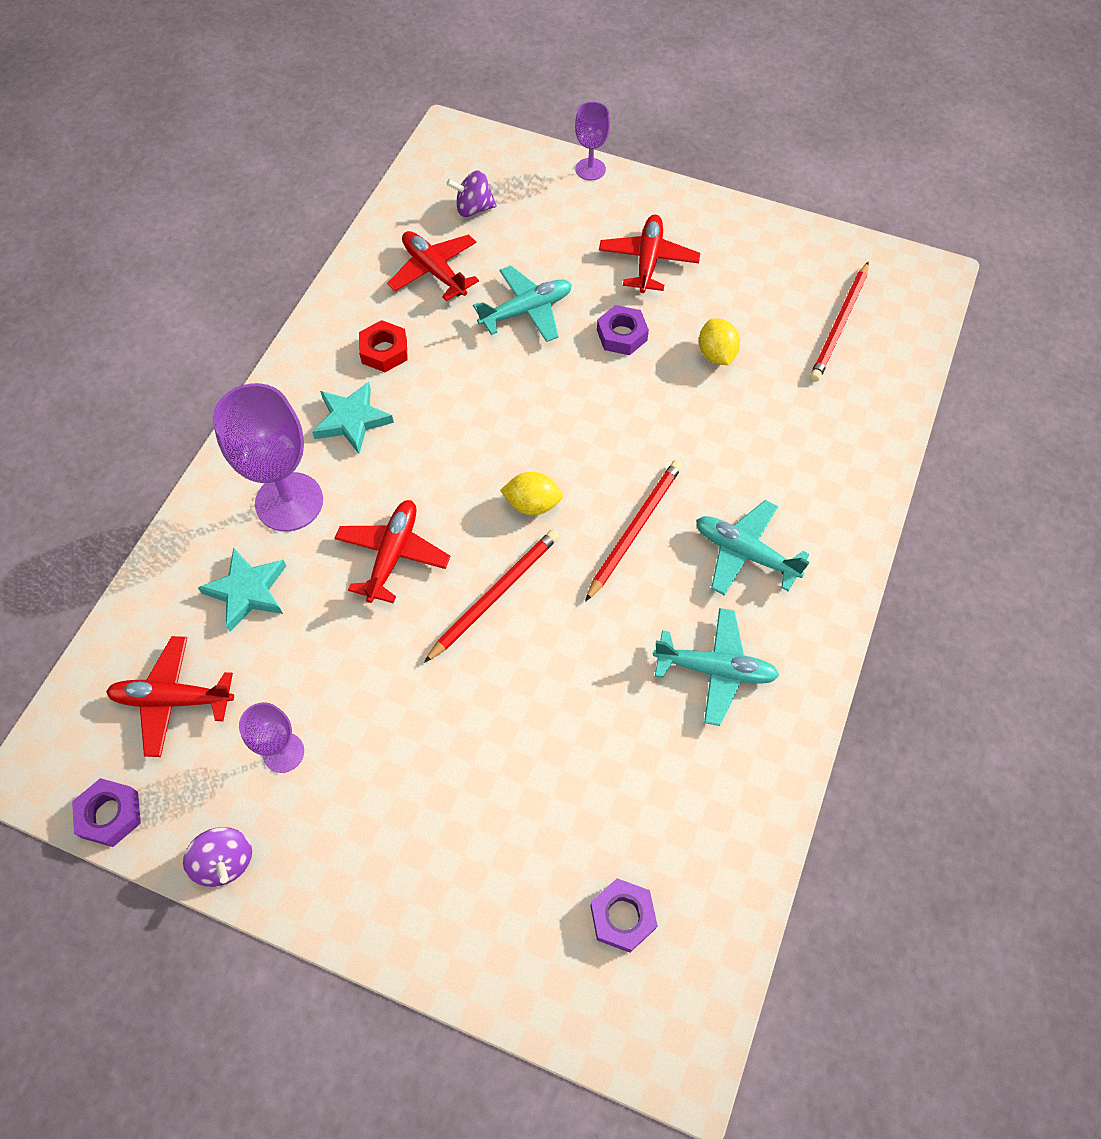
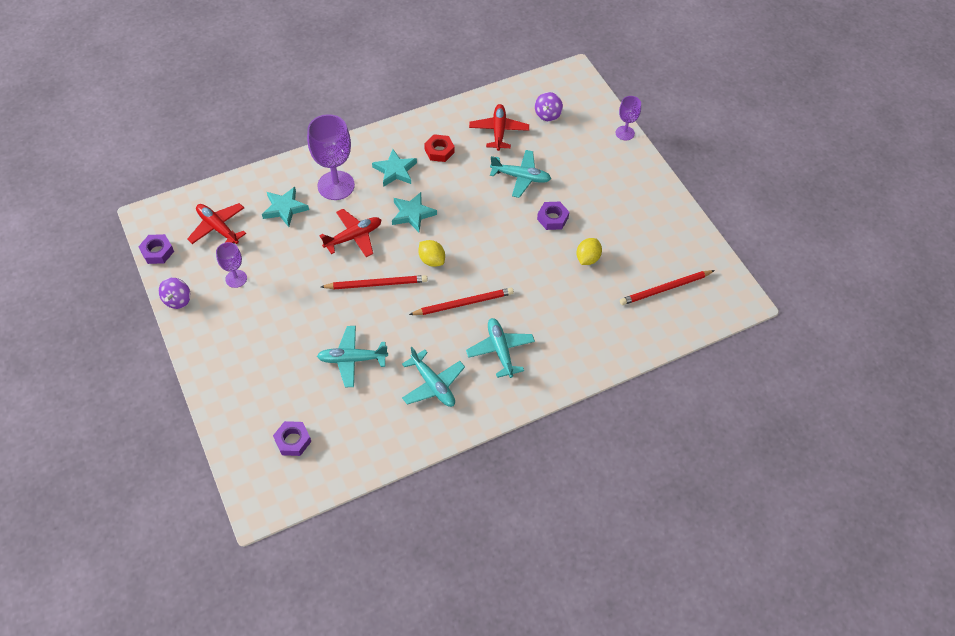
camera: 40 degrees right, 5 degrees down
purple spinning top [446,170,497,217] -> purple spinning top turned 105 degrees counterclockwise [535,92,563,121]
red plane [599,215,700,293] -> none
none -> turquoise plane [317,326,388,387]
none -> turquoise star [392,192,437,232]

